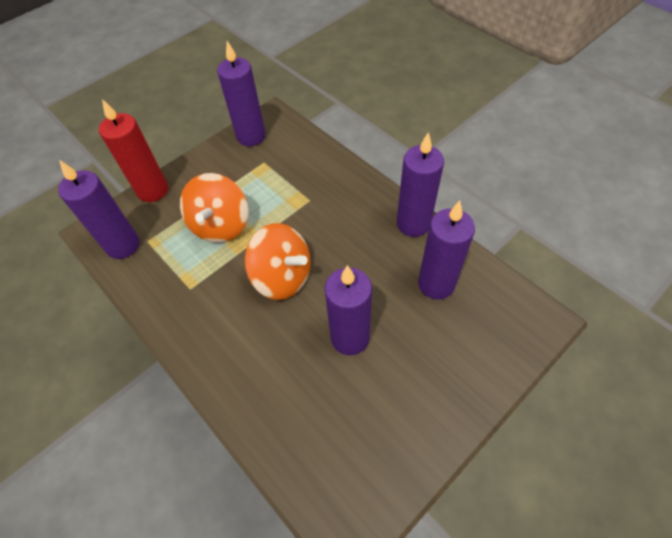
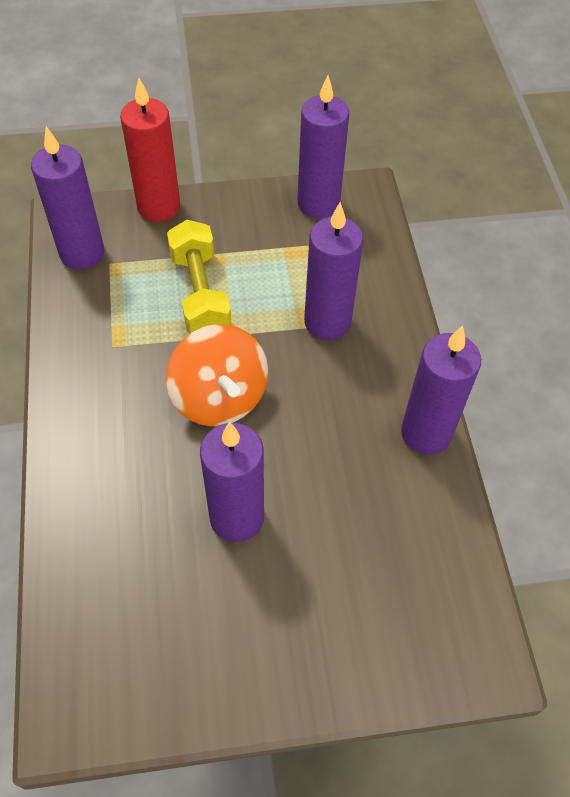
camera: 30 degrees right, 0 degrees up
orange spinning top [180,173,248,243] -> yellow dumbbell [167,220,231,333]
purple candle [418,201,475,299] -> purple candle moved to [304,202,363,340]

